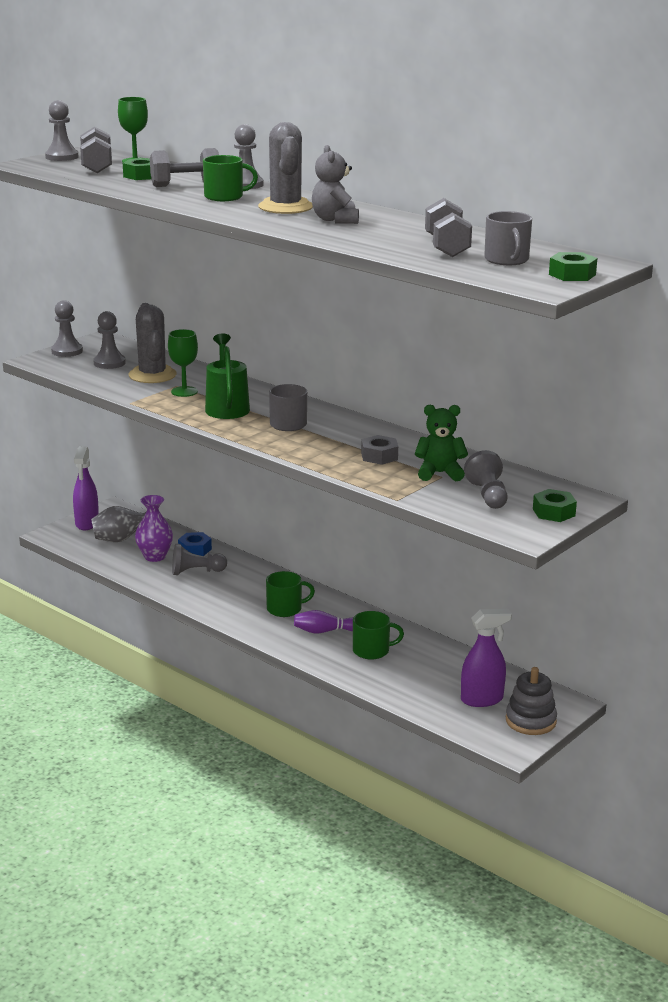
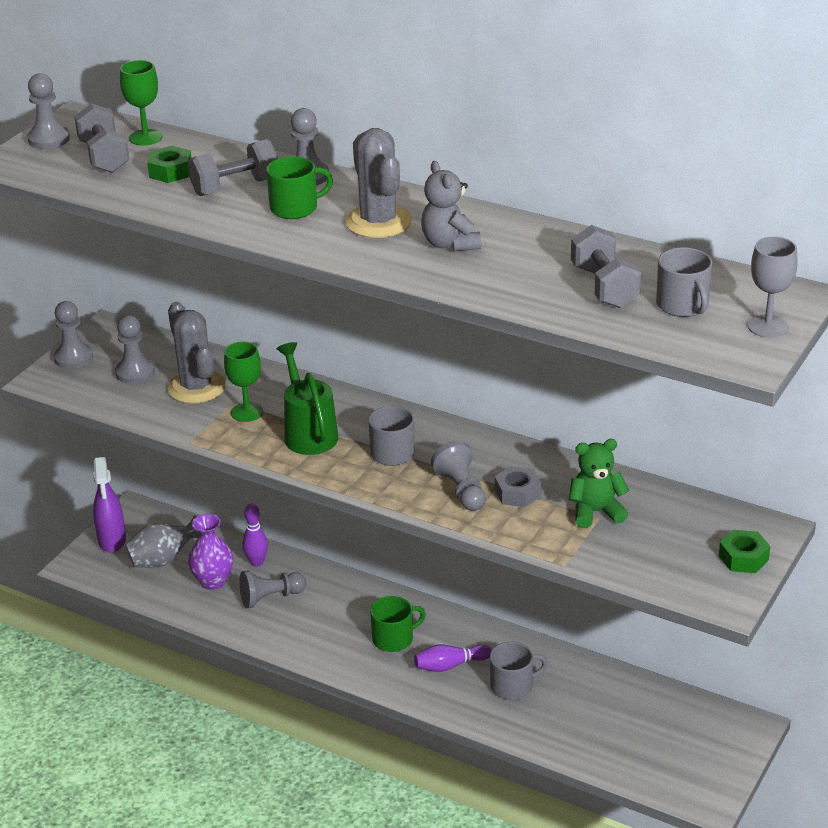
camera: 10 degrees left, 10 degrees up
blue nut [178,532,212,556] -> purple bowling pin [243,503,268,567]
green mug [353,611,404,660] -> grey mug [490,642,548,700]
purple spray bottle [461,609,512,707] -> none
grey pawn [464,450,508,509] -> grey pawn moved to [431,441,486,511]
grey stacking toy [506,667,557,735] -> none
green nut [549,252,597,281] -> grey goblet [748,237,798,338]

